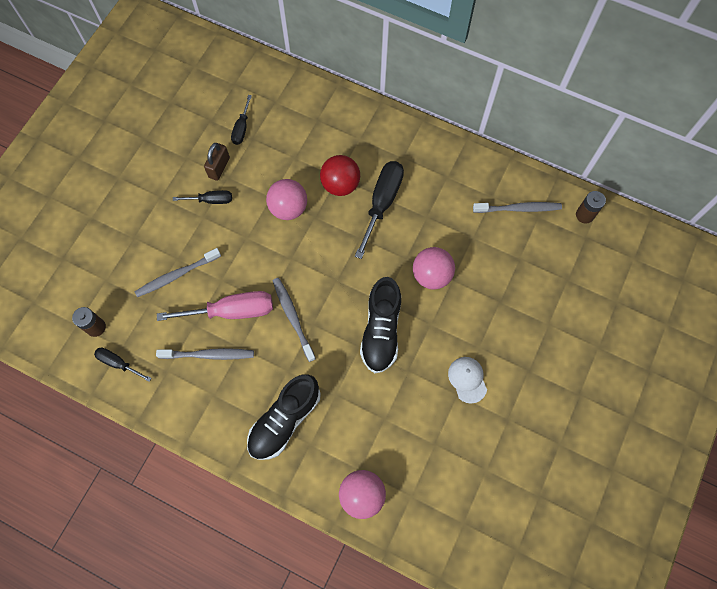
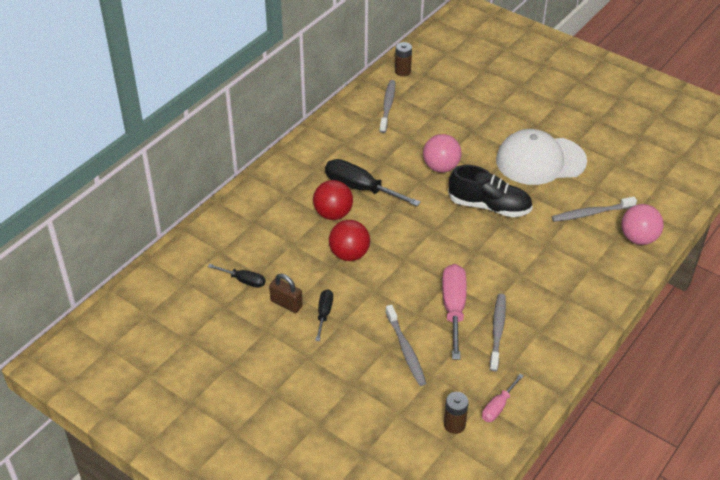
camera: 80 degrees left, 25 degrees down
black screwdriver [94,348,152,382] -> pink screwdriver [482,374,524,422]
black shoe [247,374,321,460] -> none
pink ball [266,179,307,220] -> red ball [329,220,370,261]
grey toothbrush [273,278,316,362] -> grey toothbrush moved to [552,197,637,222]
white cap [448,357,487,404] -> white cap [496,129,587,185], size x2.20

